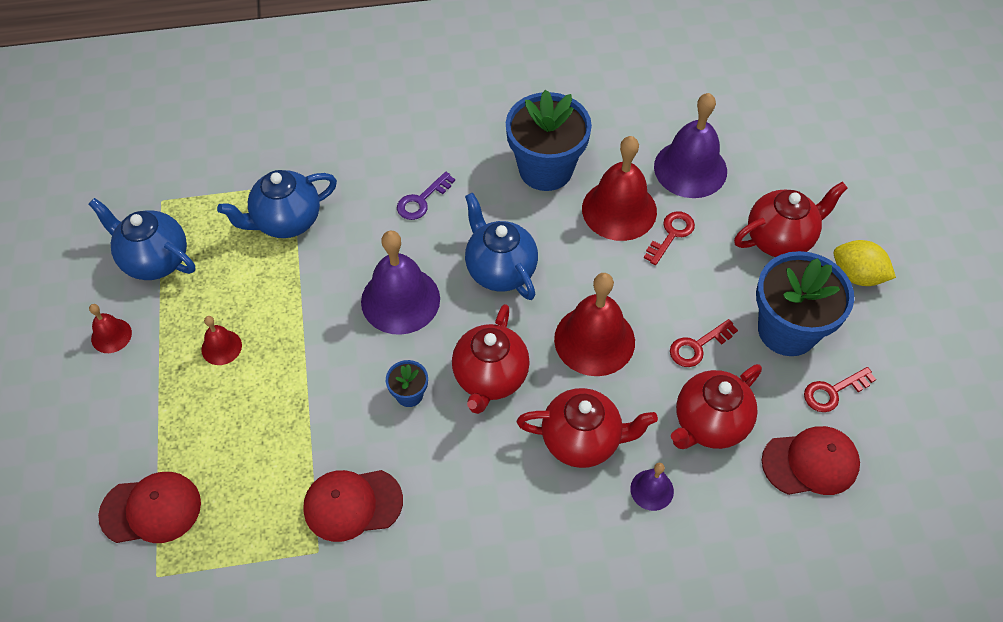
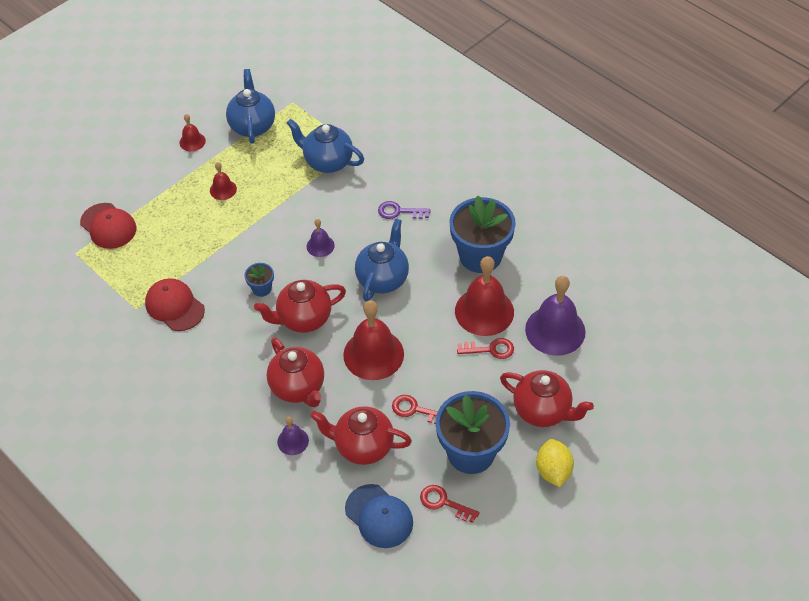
camera: 55 degrees right, 5 degrees down
purple bell [361,230,440,335] -> purple bell [307,219,335,257], size x0.49
red cap [762,426,860,495] -> blue cap [345,484,413,548]

